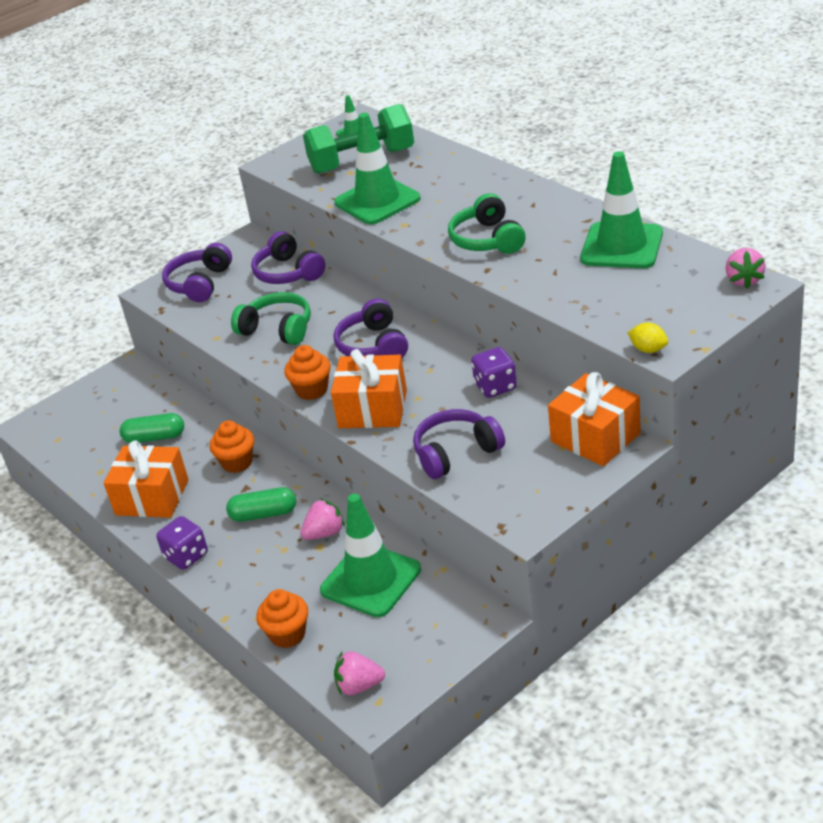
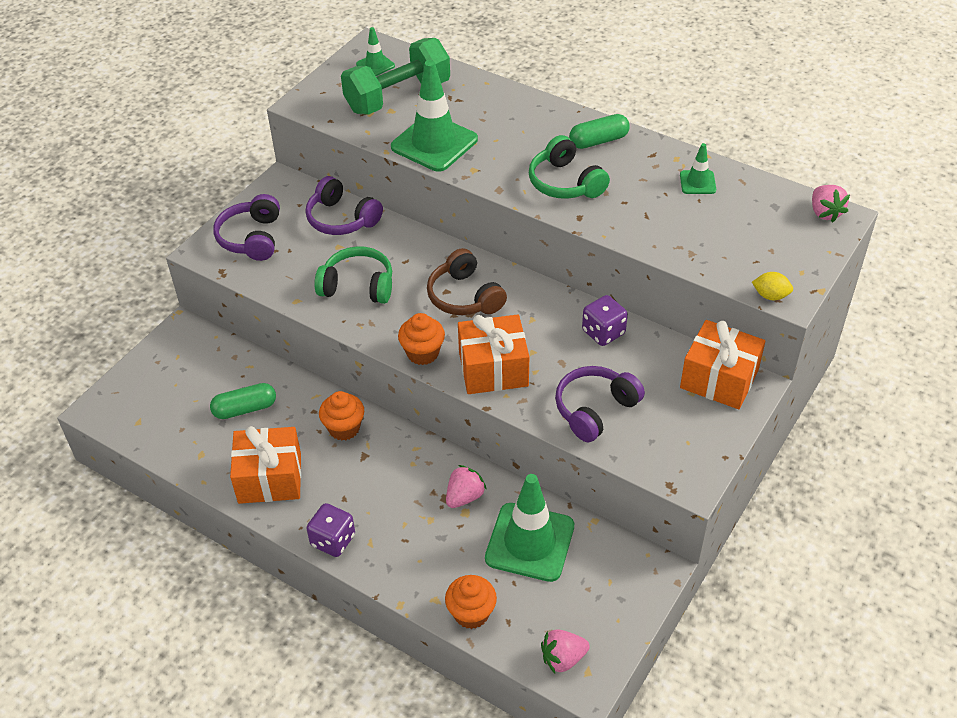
camera: 20 degrees left, 10 degrees up
green capsule [226,487,296,522] -> green capsule moved to [569,114,630,149]
purple headphones [334,298,408,358] -> brown headphones [427,248,507,315]
green traffic cone [580,151,663,269] -> green traffic cone [680,143,716,194], size x0.48

